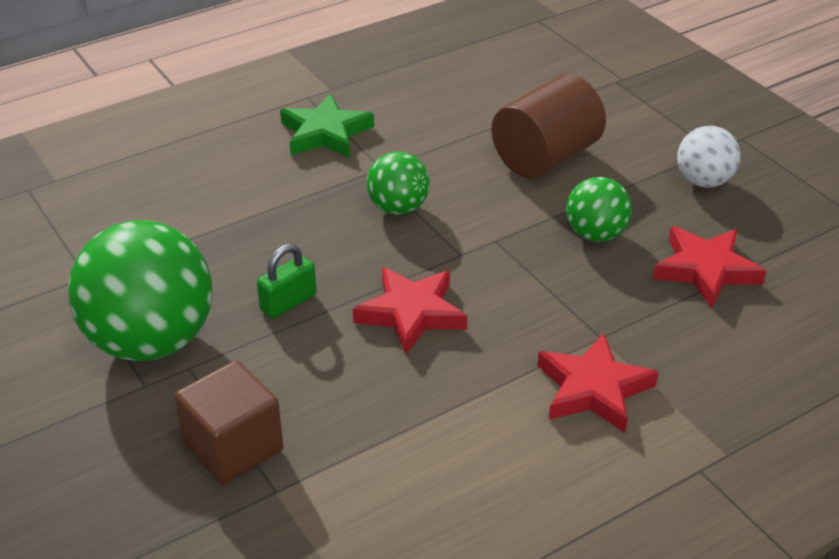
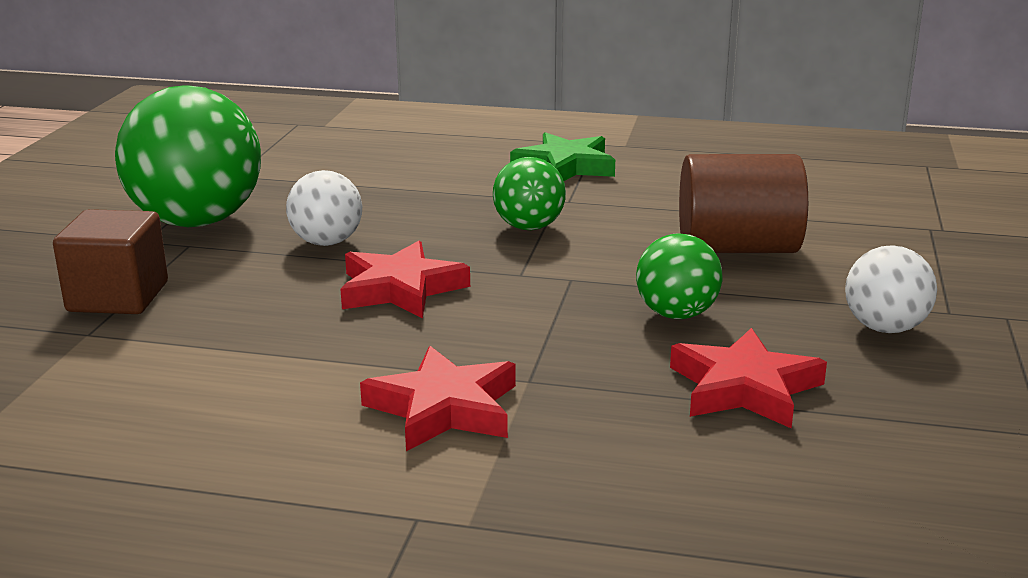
camera: 45 degrees right, 15 degrees down
green padlock [257,244,317,319] -> white ball [286,170,362,246]

